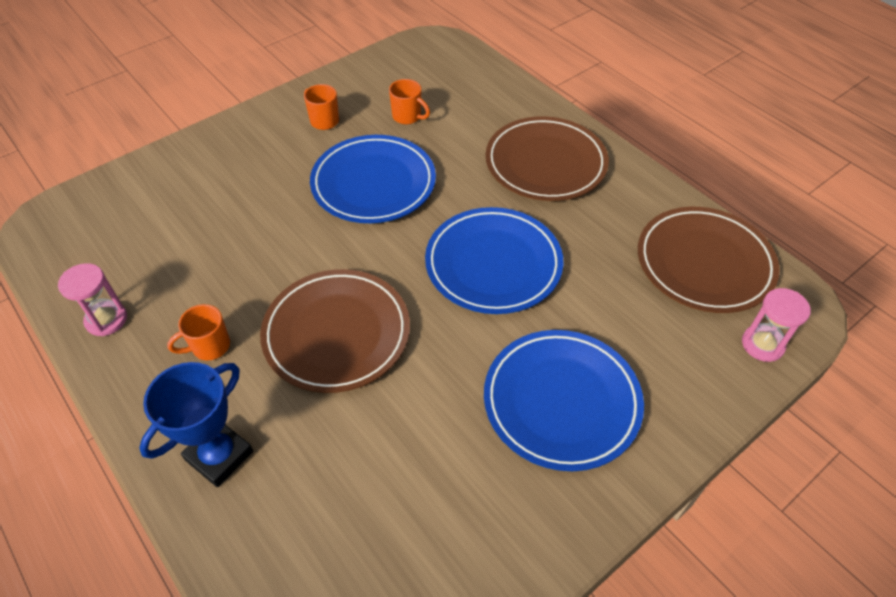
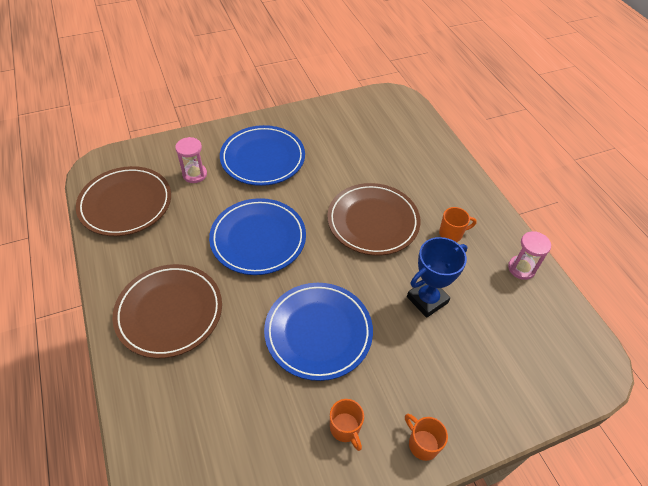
camera: 165 degrees left, 0 degrees up
blue trophy [139,362,253,487] -> blue trophy moved to [407,237,467,318]
orange mug [389,79,430,124] -> orange mug moved to [405,414,448,461]
pink hourglass [742,288,811,362] -> pink hourglass moved to [175,137,207,183]

